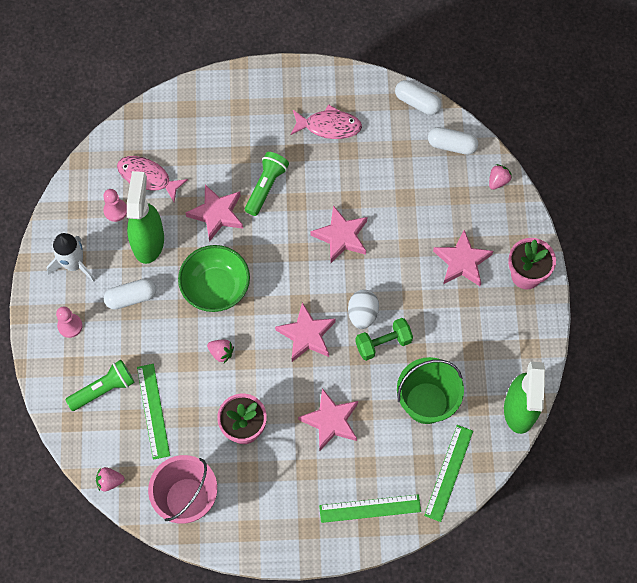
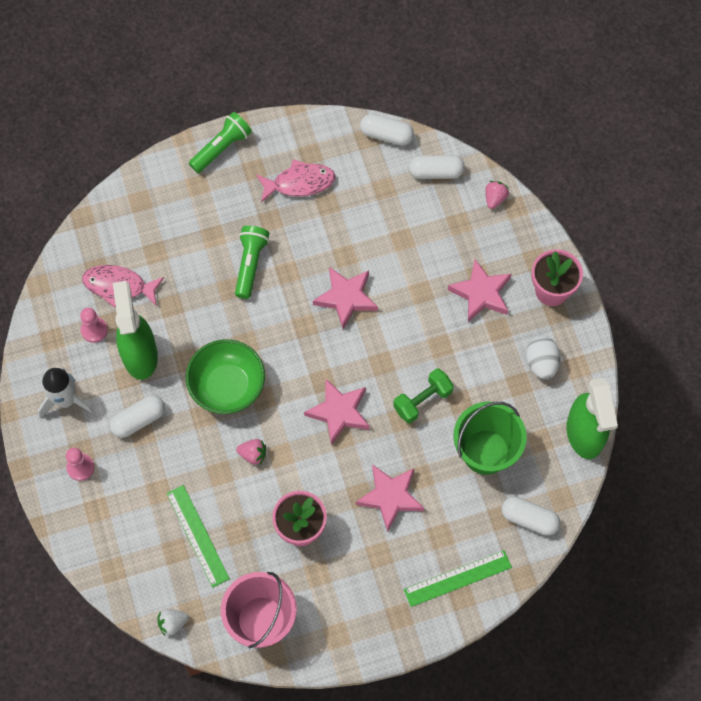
camera: 15 degrees left, 0 degrees up
green flashlight [65,360,134,411] -> green flashlight moved to [189,112,252,173]
pink strawberry [96,467,125,492] -> white strawberry [157,609,189,636]
pink star [185,185,243,242] -> none
white egg [348,290,379,329] -> white egg moved to [526,336,560,380]
green ruler [424,425,473,522] -> white capsule [501,497,560,535]

